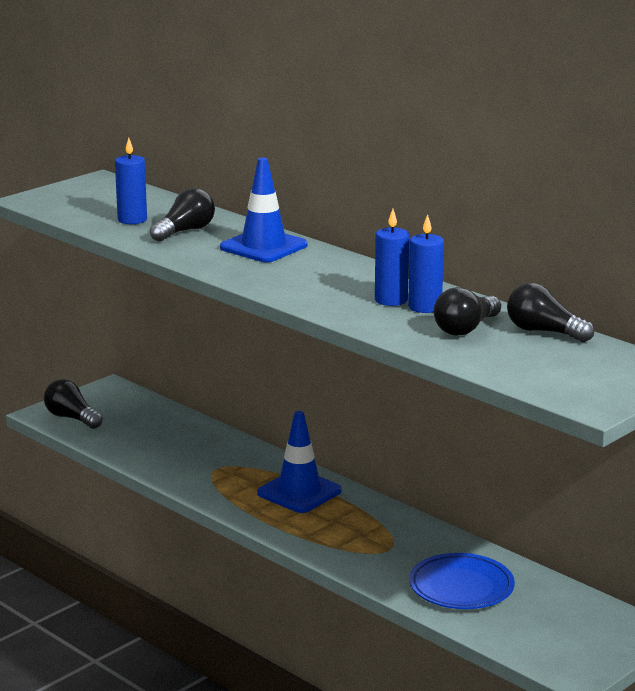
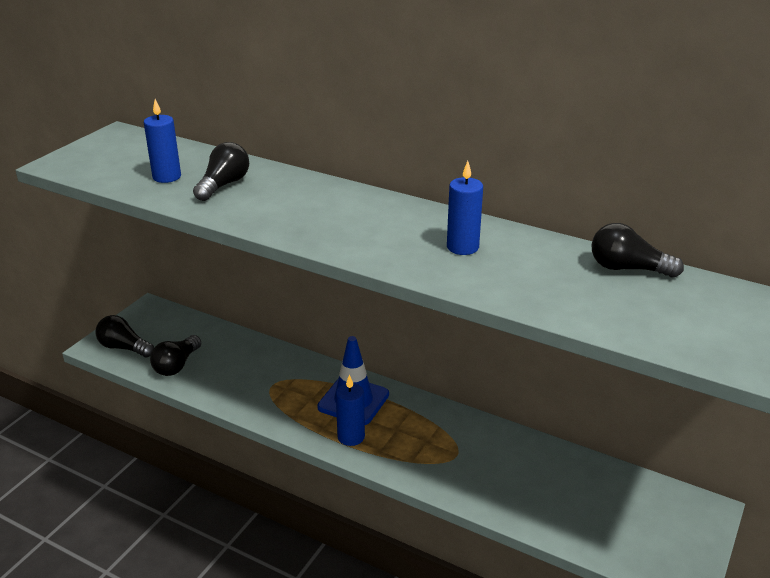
camera: 15 degrees left, 10 degrees up
blue traffic cone [220,158,308,262] -> none
blue candle [408,214,444,313] -> blue candle moved to [336,374,365,446]
blue plate [409,553,515,609] -> none
black light bulb [434,287,501,336] -> black light bulb moved to [150,335,201,376]

